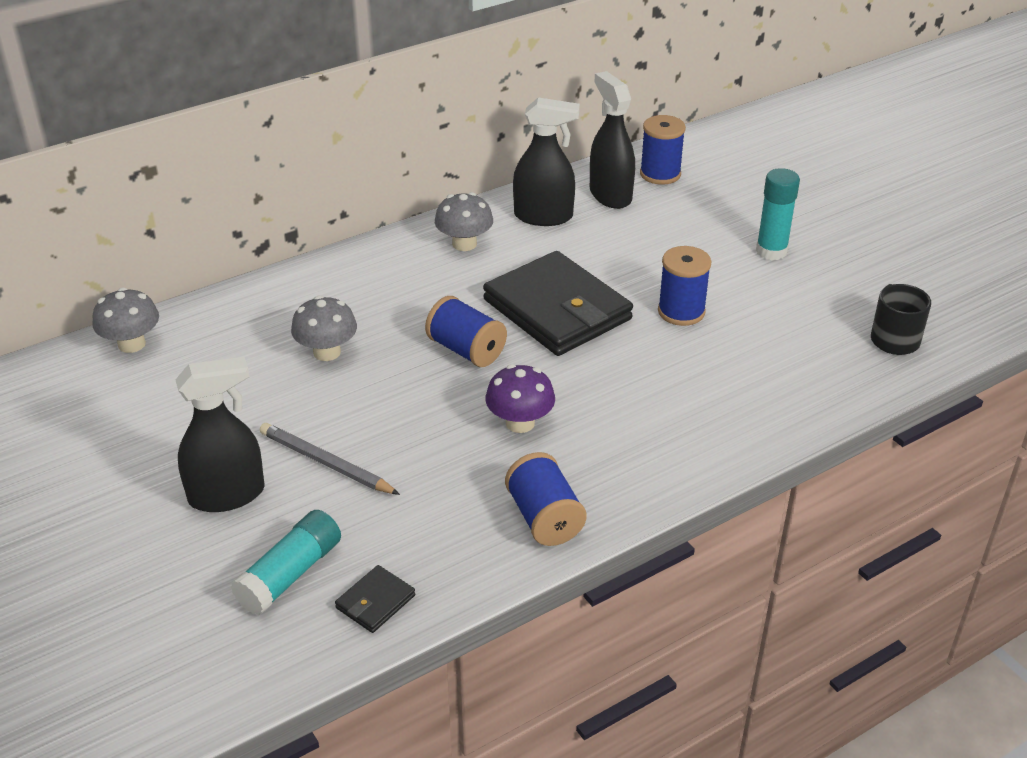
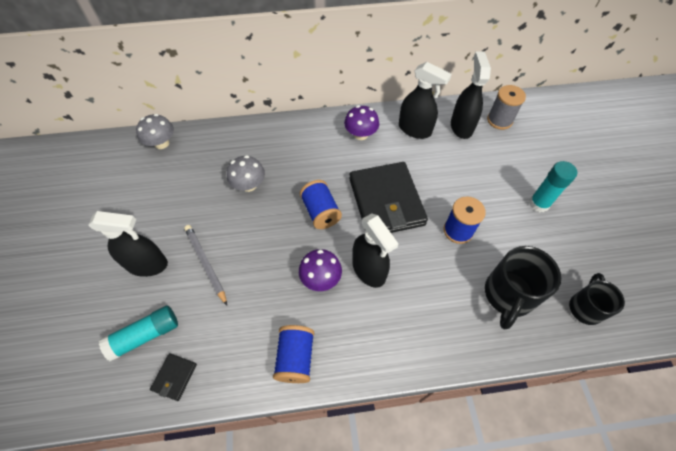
camera: 25 degrees right, 20 degrees up
black wallet [335,565,415,633] -> black wallet turned 45 degrees counterclockwise [150,353,197,401]
grey mushroom [435,192,493,251] -> purple mushroom [344,105,379,140]
blue spool [640,115,686,185] -> grey spool [487,85,526,130]
none -> black spray bottle [352,213,398,288]
none -> black mug [485,246,561,330]

